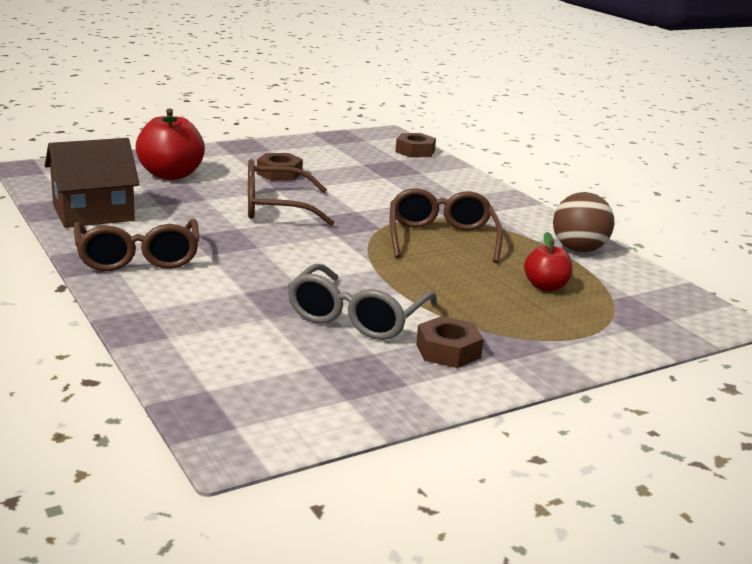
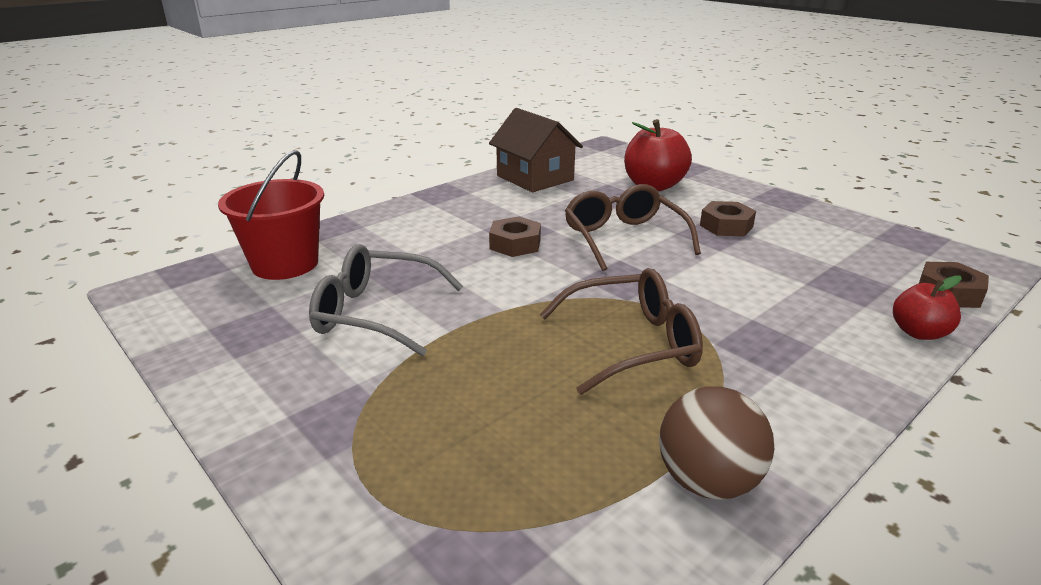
camera: 80 degrees right, 5 degrees up
brown glasses [74,219,199,271] -> none
brown nut [416,316,484,368] -> brown nut moved to [489,216,541,257]
red apple [524,232,572,291] -> red apple moved to [893,275,962,340]
none -> red bucket [218,150,324,280]

